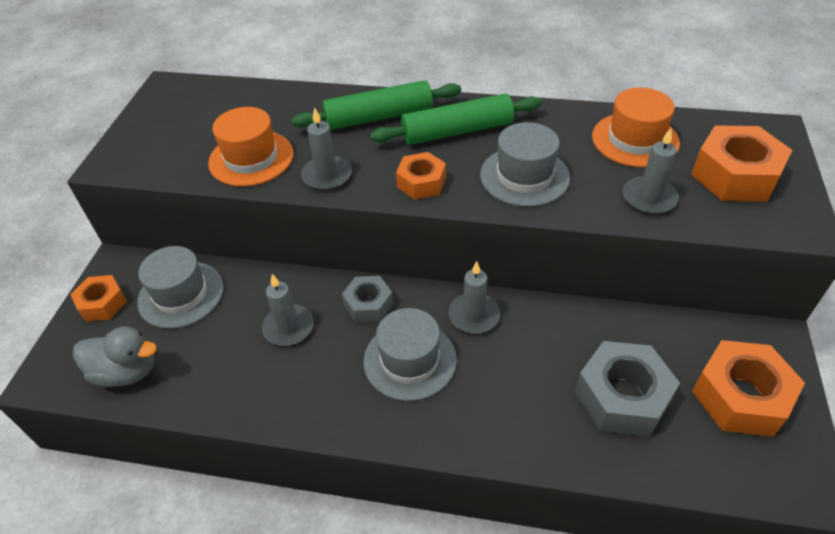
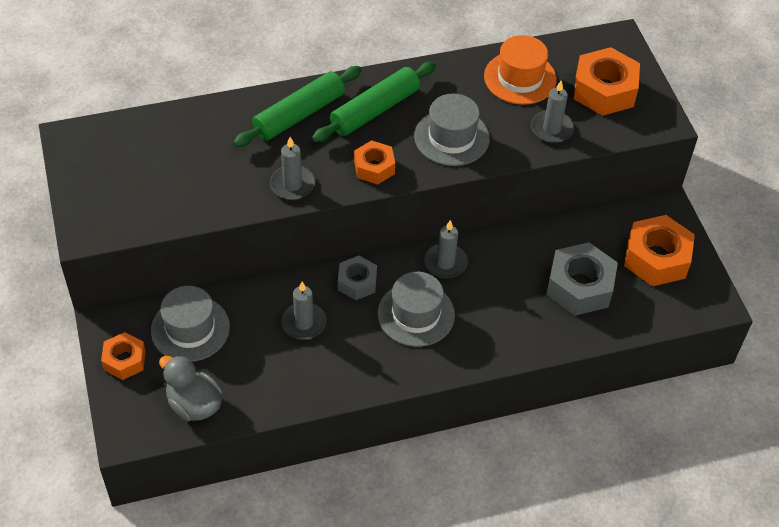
camera: 30 degrees left, 5 degrees up
grey duck [73,326,157,387] -> grey duck turned 120 degrees counterclockwise [159,355,222,421]
orange hat [208,107,294,187] -> none

